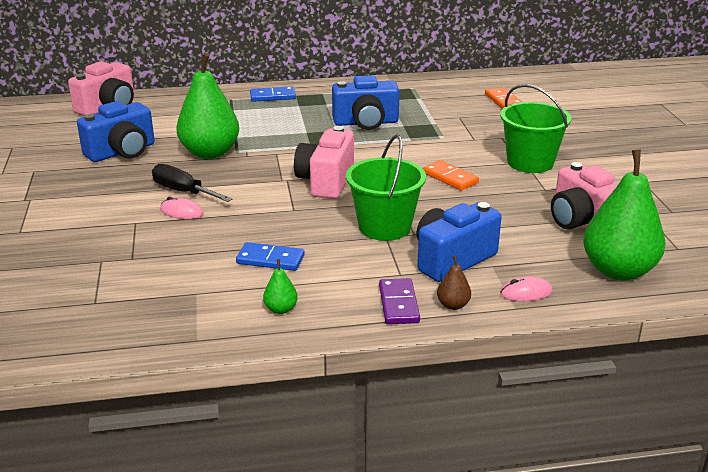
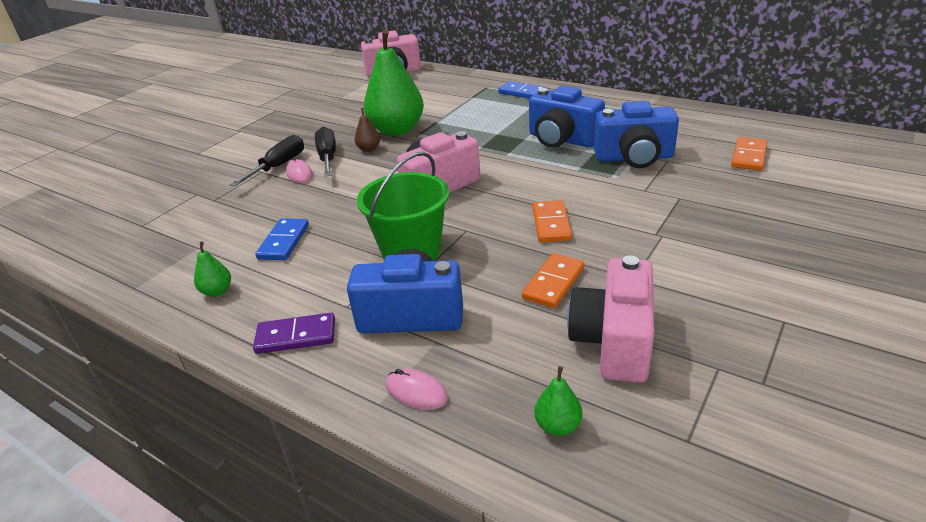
camera: 45 degrees right, 5 degrees up
blue camera [77,101,155,162] -> blue camera moved to [594,101,679,168]
blue domino [236,242,305,271] -> blue domino turned 45 degrees clockwise [255,218,309,260]
purple domino [379,278,420,324] -> purple domino turned 45 degrees clockwise [253,313,335,354]
brown pear [437,255,471,310] -> brown pear moved to [354,108,380,152]
green bucket [500,84,572,173] -> none
green pear [583,150,665,280] -> green pear [534,366,583,436], size x0.41
none -> black screwdriver [230,135,304,187]
none -> orange domino [522,253,584,308]

